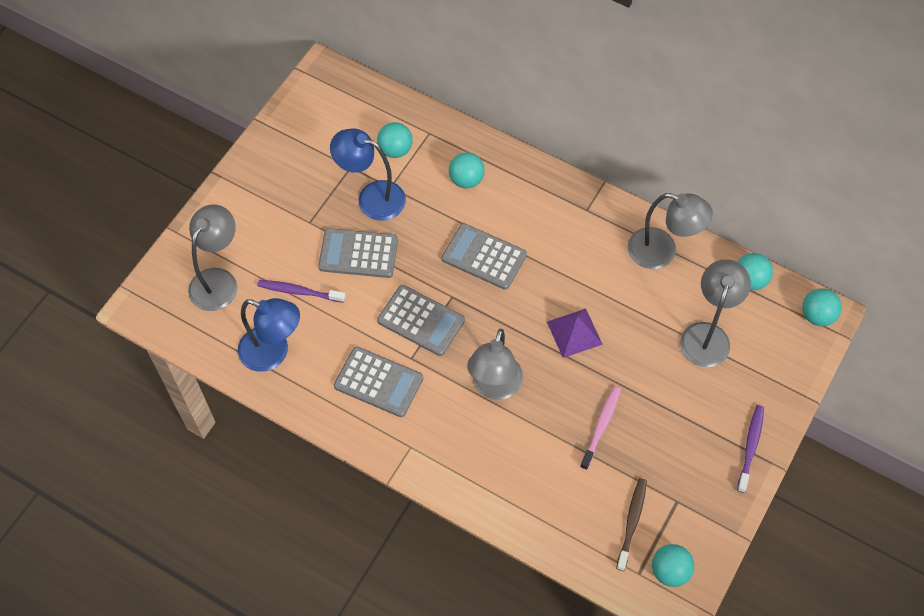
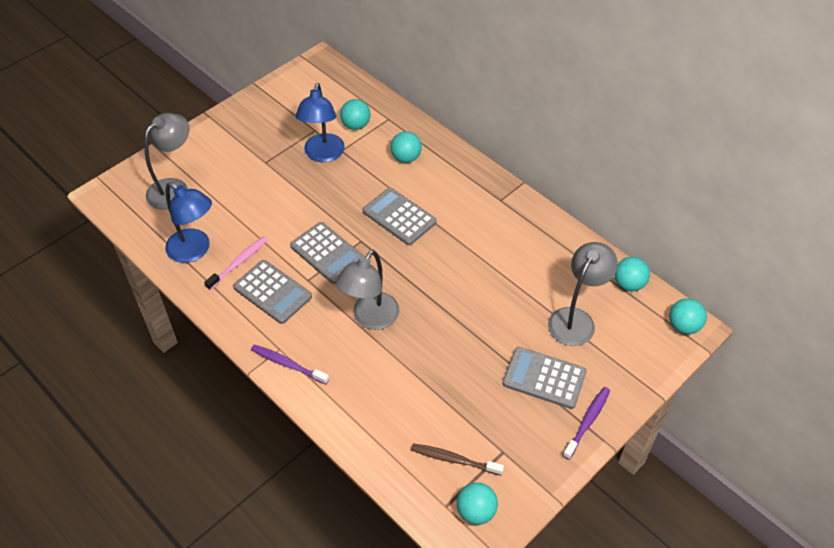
camera: 15 degrees right, 10 degrees down
purple toothbrush [258,280,346,303] -> purple toothbrush moved to [251,344,329,384]
grey calculator [318,228,398,278] -> grey calculator moved to [502,347,587,409]
blue lamp [330,129,406,221] -> blue lamp turned 120 degrees counterclockwise [296,83,345,162]
purple pyramid [547,309,603,358] -> none
pink toothbrush [580,386,621,470] -> pink toothbrush moved to [204,236,268,290]
brown toothbrush [616,478,647,571] -> brown toothbrush turned 105 degrees counterclockwise [411,443,504,476]
grey lamp [628,193,713,269] -> none

